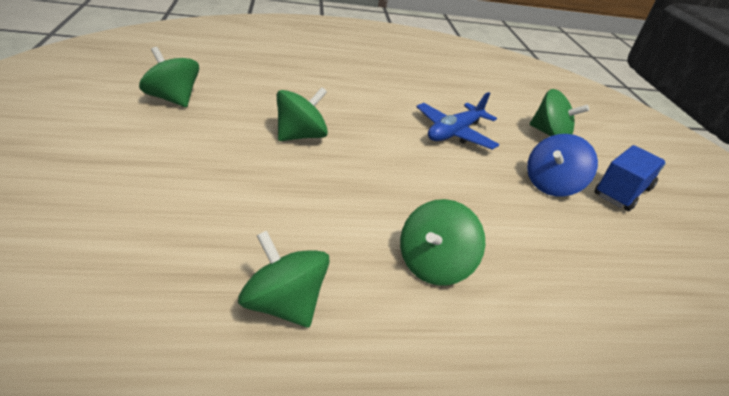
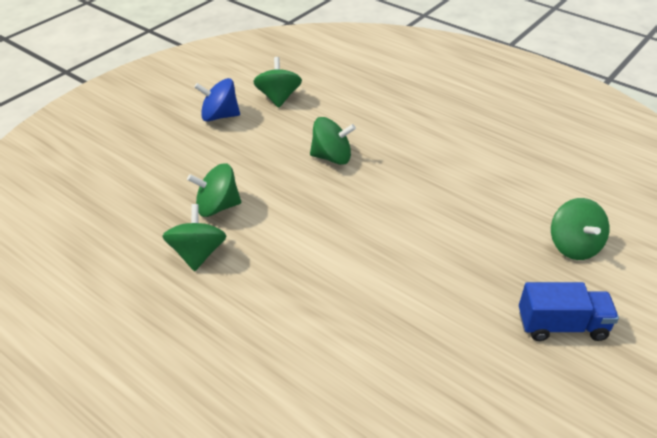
camera: 50 degrees right, 5 degrees up
green spinning top [400,199,485,285] -> green spinning top moved to [187,163,241,217]
blue plane [416,92,499,150] -> none
blue spinning top [527,134,598,197] -> blue spinning top moved to [194,78,240,122]

